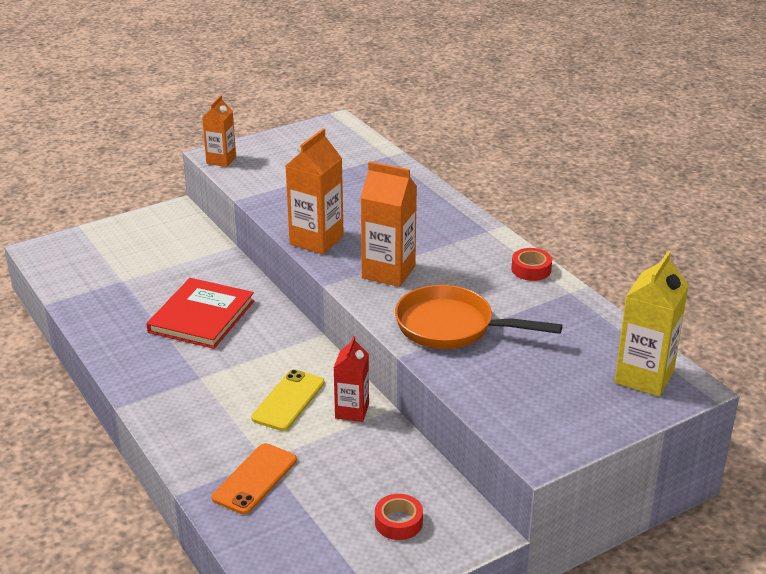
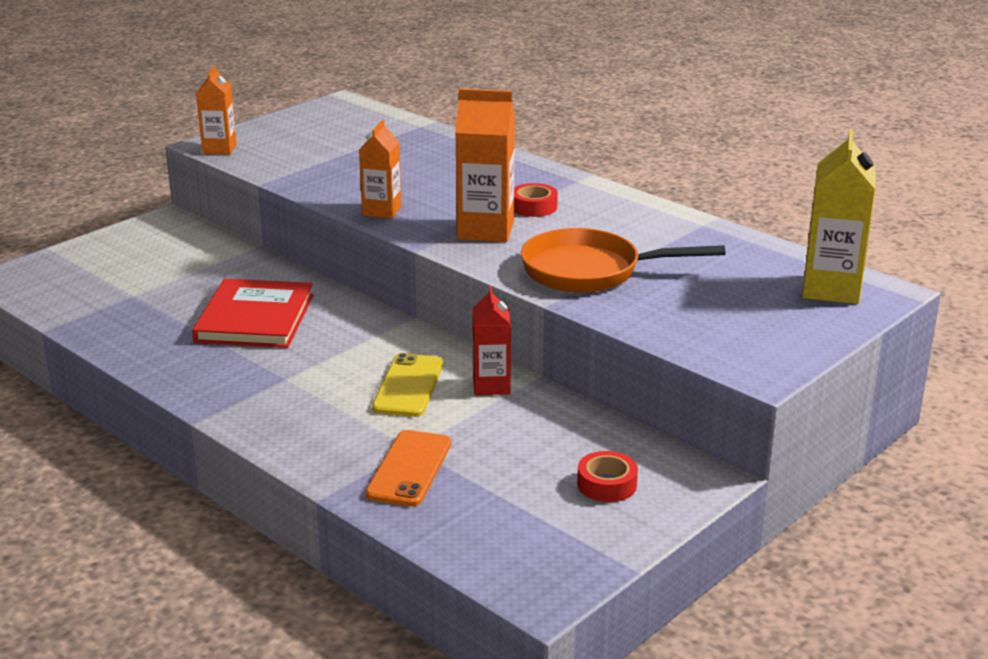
camera: 15 degrees left, 5 degrees down
orange carton [286,129,344,254] -> orange carton [359,119,401,219], size x0.64
red tape [512,248,552,281] -> red tape moved to [514,183,558,217]

